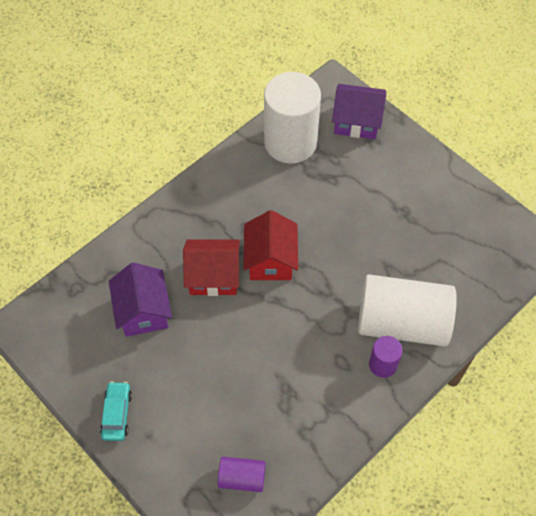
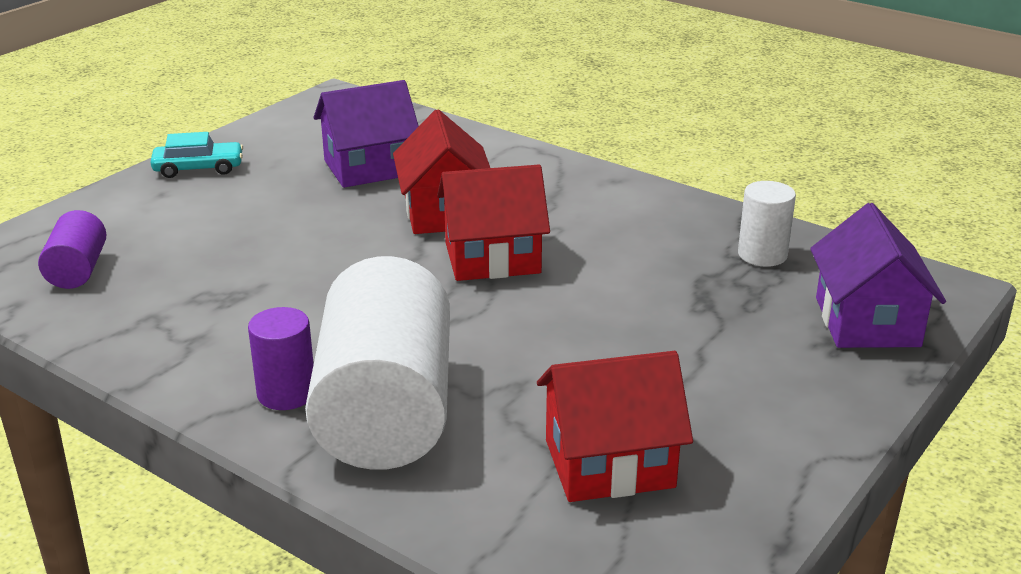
camera: 80 degrees right, 30 degrees down
white cylinder [264,72,321,164] -> white cylinder [738,181,796,267], size x0.46
none -> red house [537,351,693,502]

